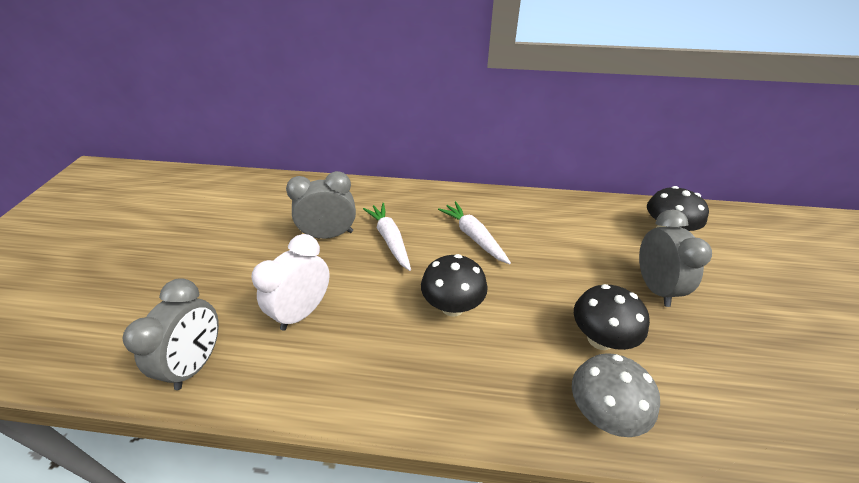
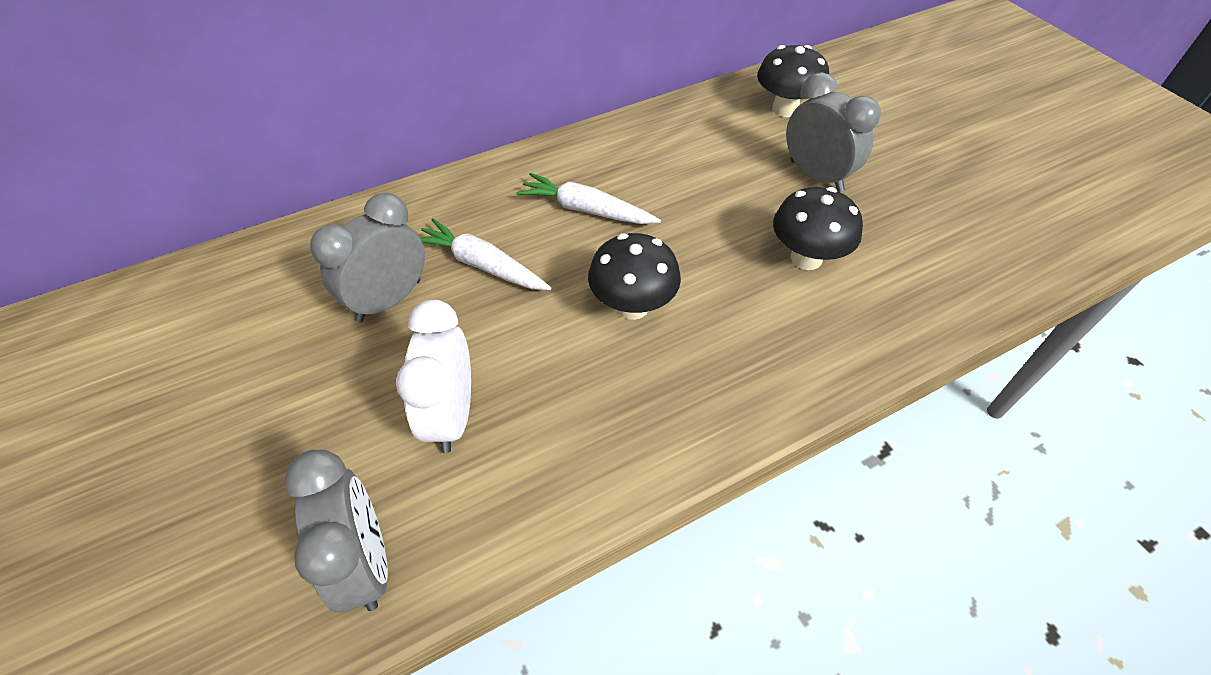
camera: 35 degrees left, 10 degrees up
grey mushroom [572,353,660,437] -> none

